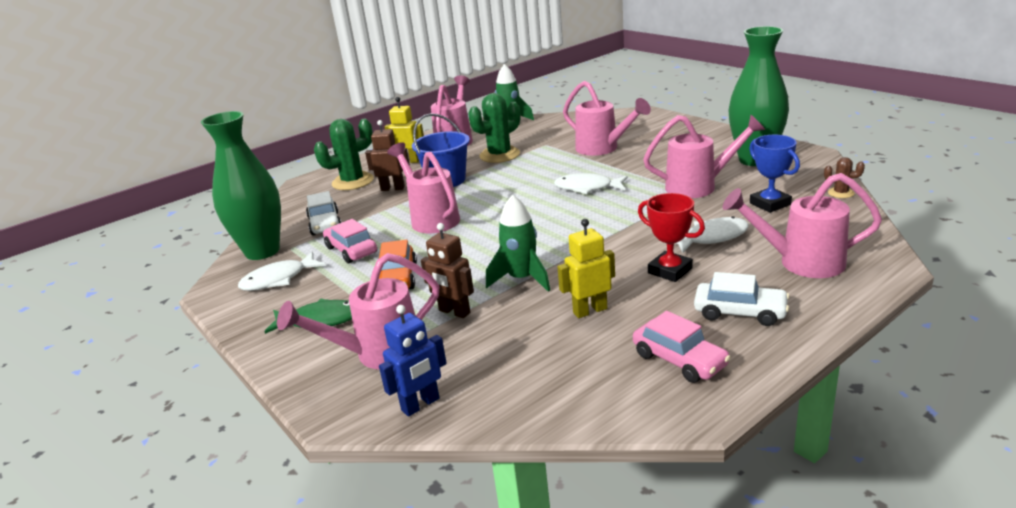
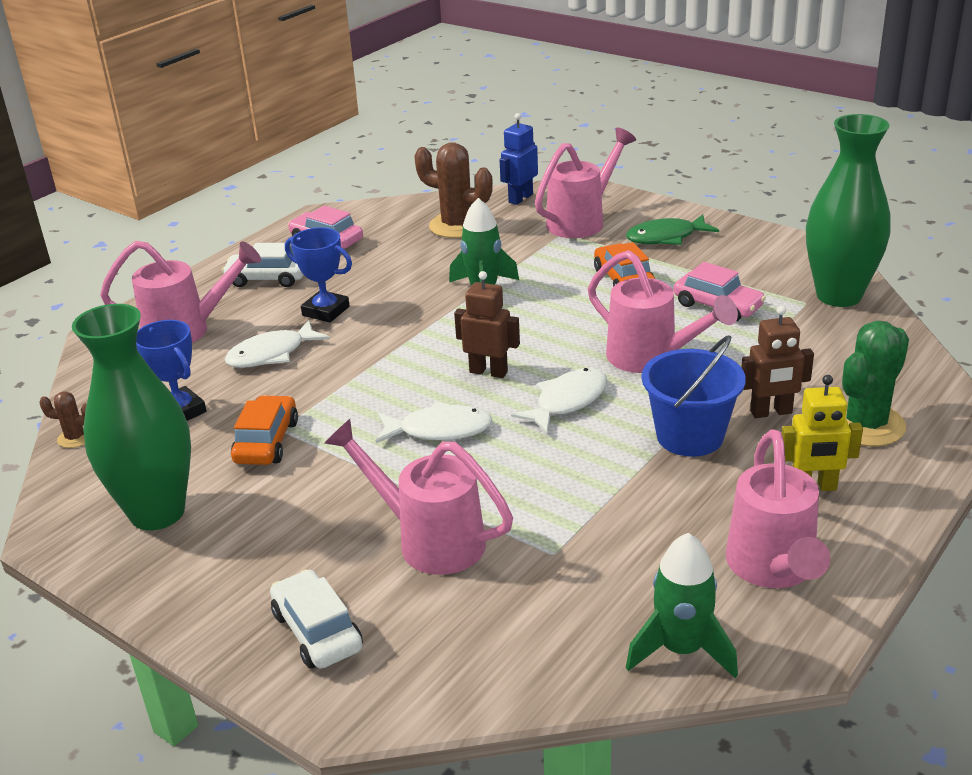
camera: 165 degrees right, 5 degrees up
white fish [238,252,326,291] -> white fish moved to [511,368,607,434]
white car [306,191,341,236] -> white car moved to [270,569,363,669]
brown robot [421,223,474,318] -> brown robot moved to [454,271,520,378]
green cactus [468,93,520,163] -> none
yellow robot [557,219,615,318] -> none
red trophy [638,193,705,282] -> blue trophy [285,227,352,322]
pink watering can [643,115,765,198] -> orange car [231,395,298,465]
none -> brown cactus [414,142,493,238]

